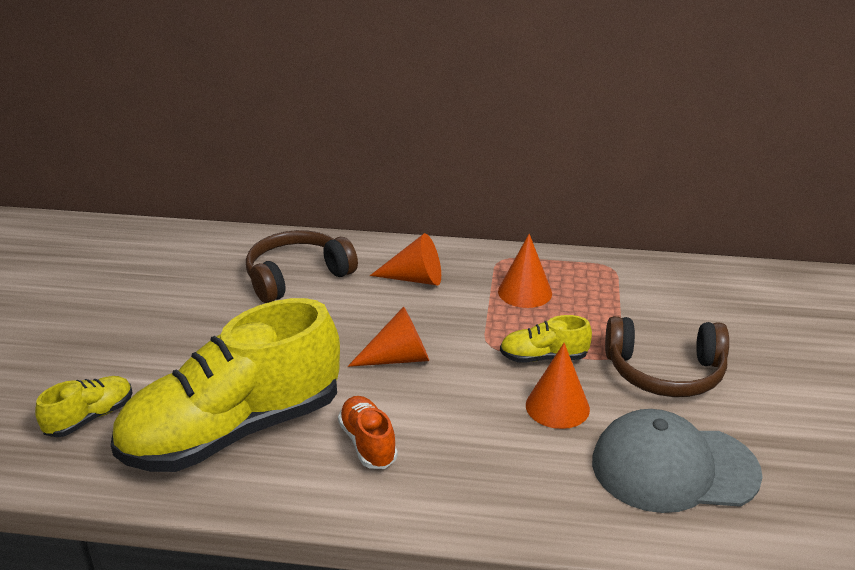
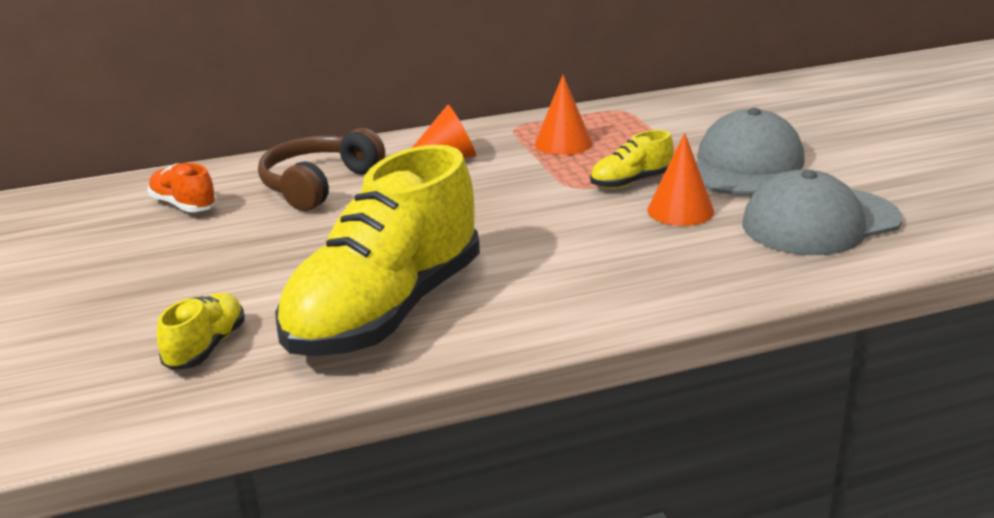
camera: 25 degrees left, 5 degrees down
orange shoe [338,396,398,469] -> orange shoe moved to [148,163,217,212]
orange cone [348,306,429,367] -> none
brown headphones [605,316,729,397] -> grey cap [696,108,805,195]

